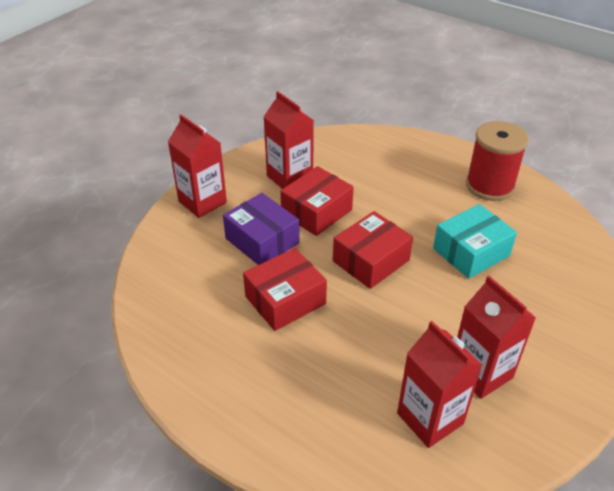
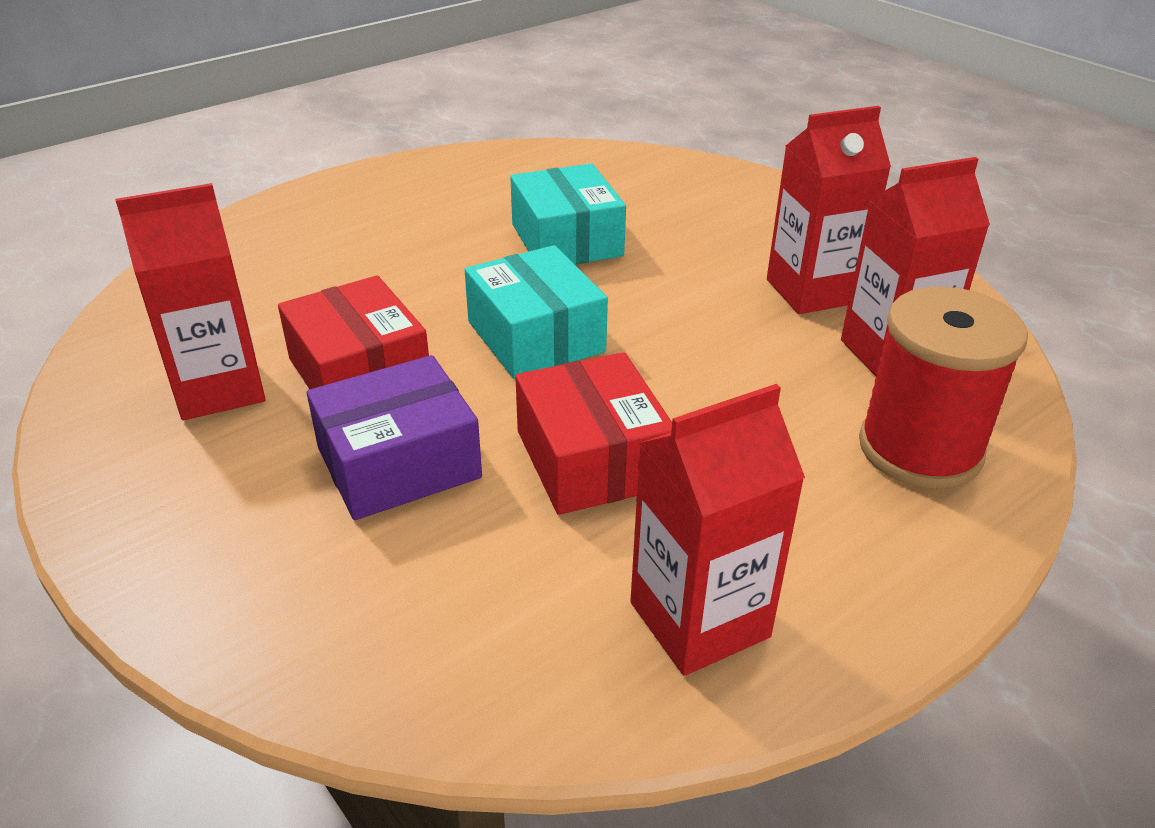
camera: 75 degrees left, 5 degrees down
red carton [168,114,227,218] -> red carton moved to [630,384,805,676]
red box [333,211,413,289] -> turquoise box [464,245,608,379]
red spool [466,121,529,201] -> red spool moved to [859,286,1028,489]

